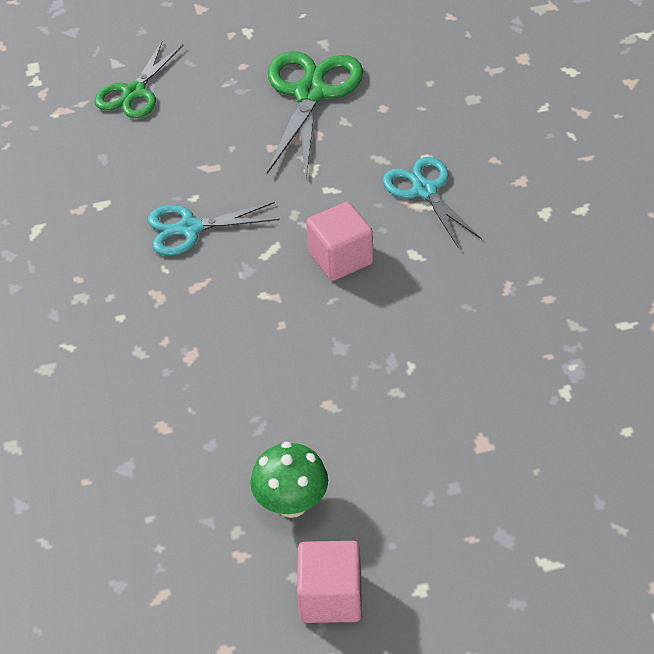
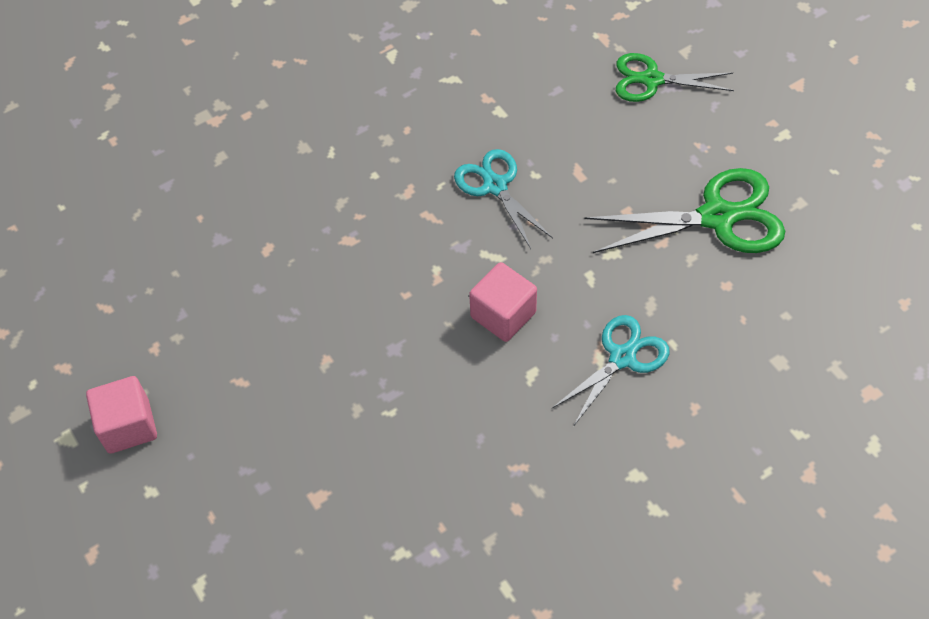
camera: 70 degrees right, 10 degrees up
green mushroom [250,442,328,518] -> none

